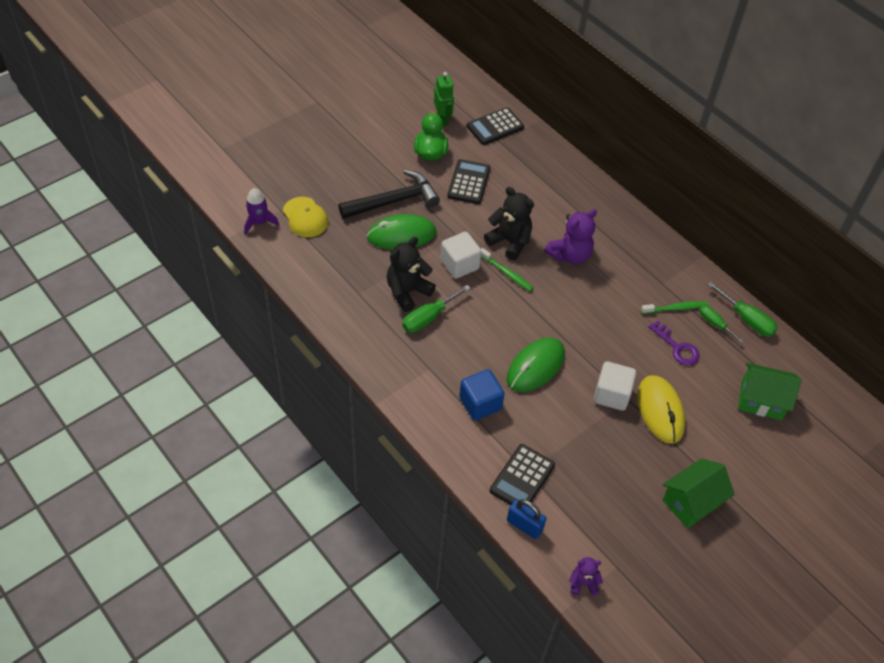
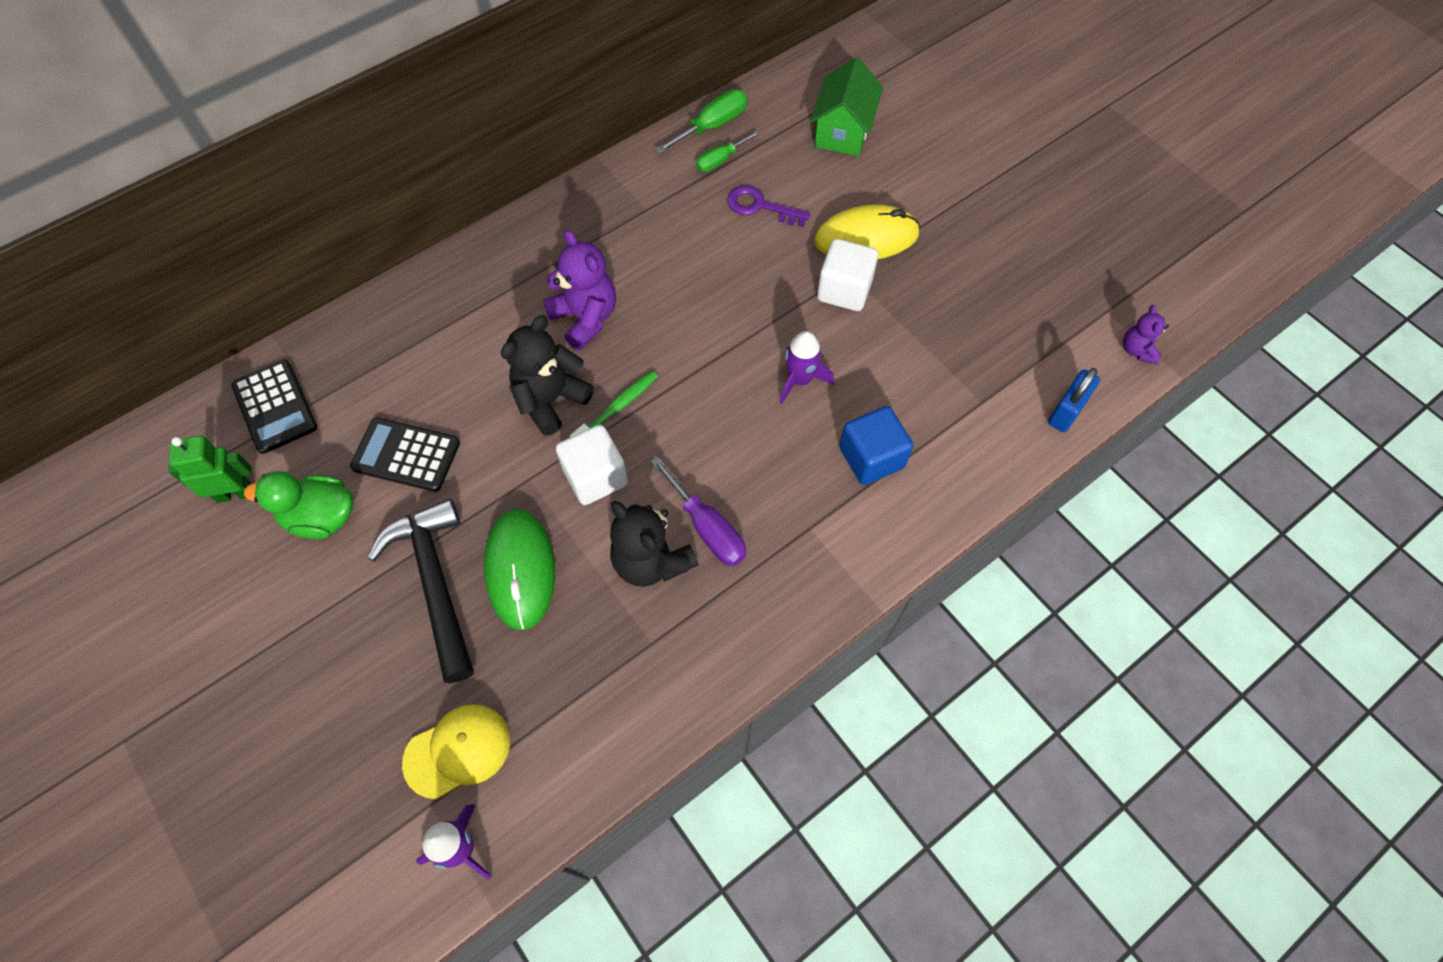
camera: 85 degrees left, 10 degrees up
green screwdriver [402,285,471,333] -> purple screwdriver [650,456,746,566]
black calculator [490,444,555,505] -> none
green mouse [507,337,565,392] -> purple rocket [780,331,834,404]
green toothbrush [641,301,708,314] -> none
purple key [649,320,700,365] -> purple key turned 120 degrees counterclockwise [727,185,810,227]
green house [662,459,735,528] -> none

